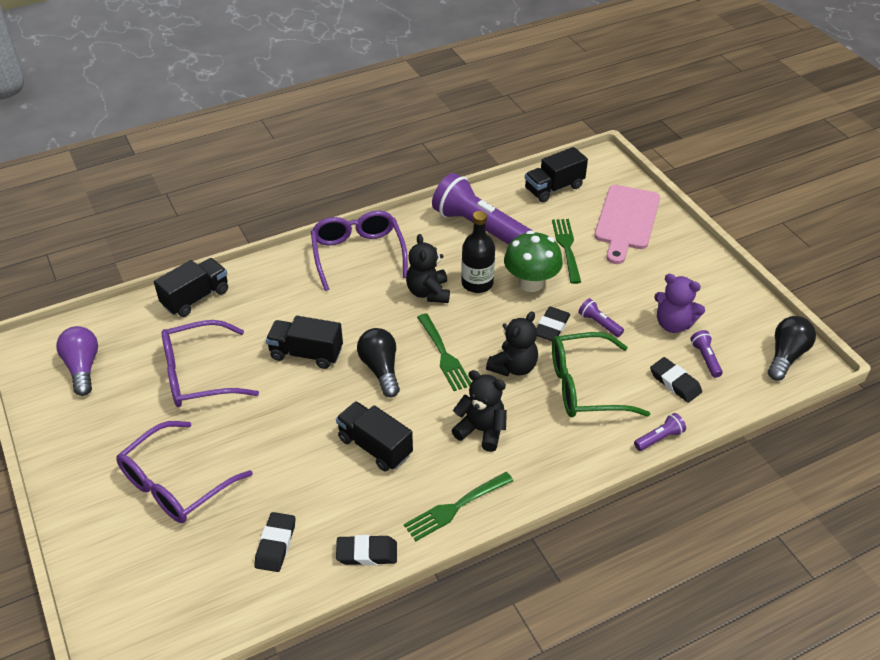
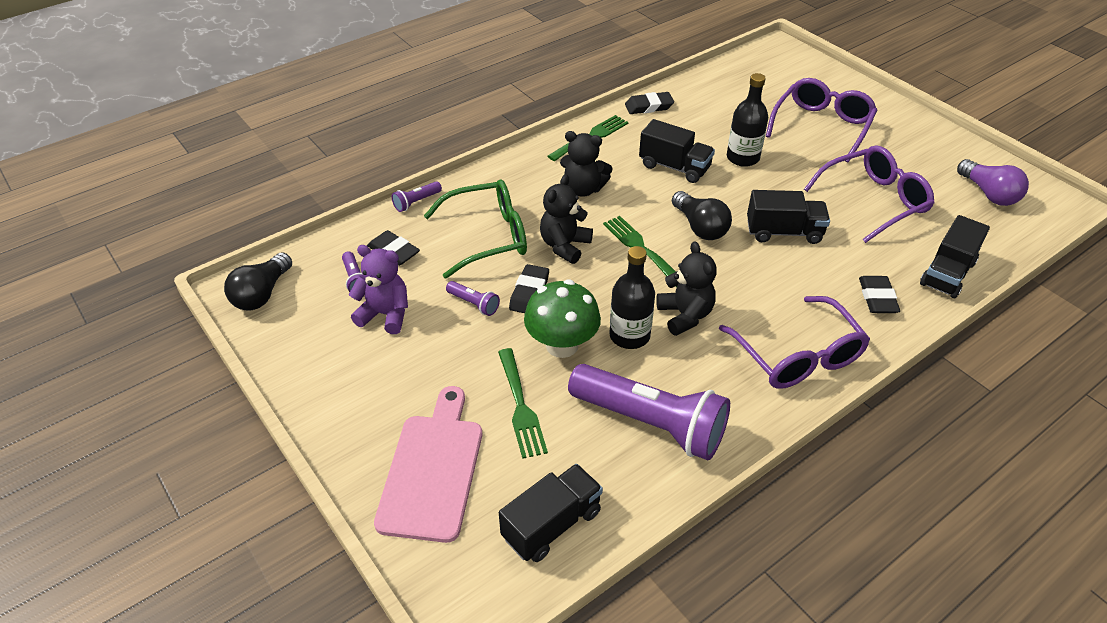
camera: 170 degrees right, 0 degrees up
black eraser [254,512,295,572] -> black eraser moved to [859,276,900,313]
none -> black bottle [727,73,768,167]

